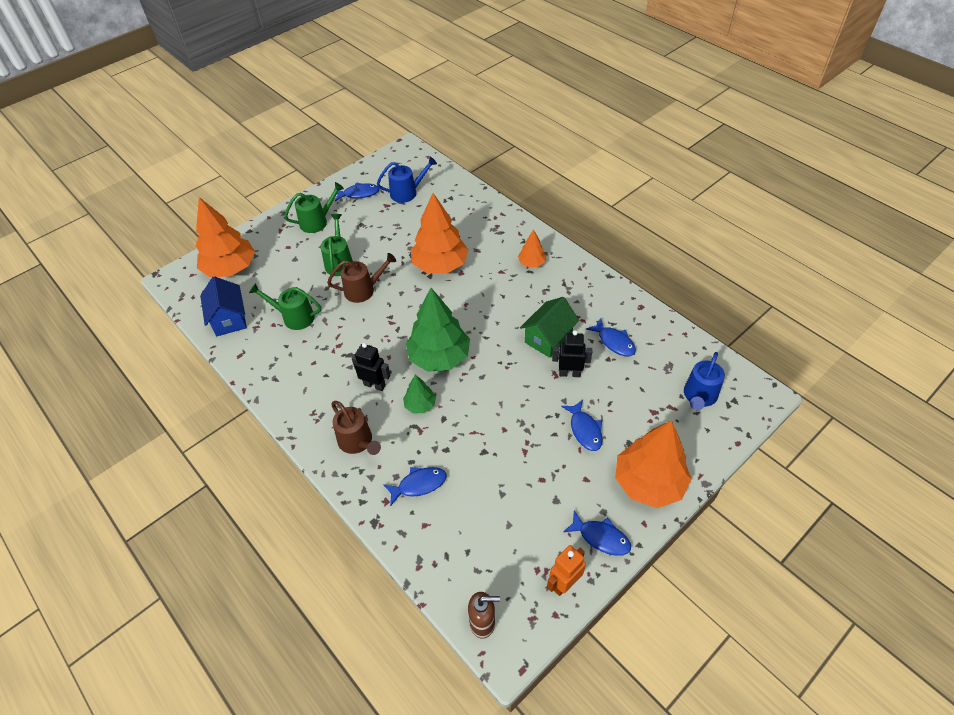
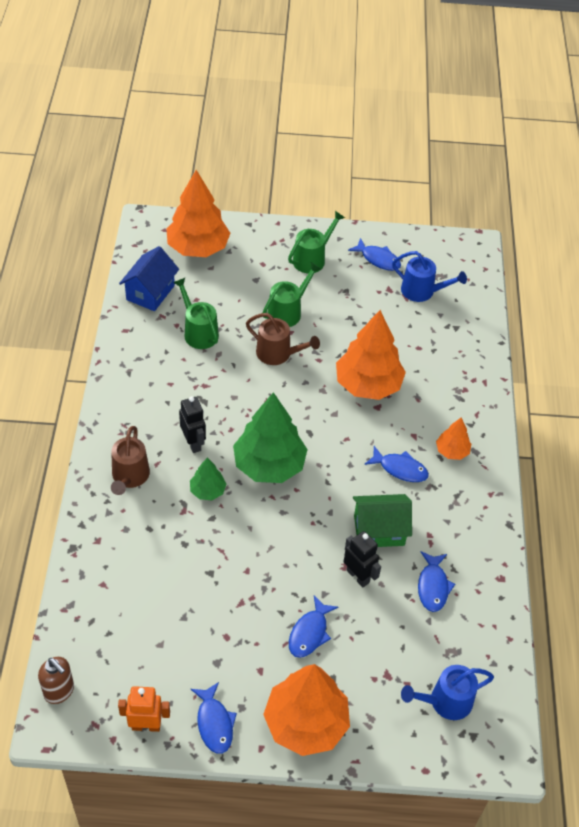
camera: 40 degrees right, 0 degrees up
green watering can [284,182,344,233] -> green watering can turned 60 degrees counterclockwise [288,211,345,273]
blue fish [383,467,447,506] -> blue fish moved to [364,446,429,482]

